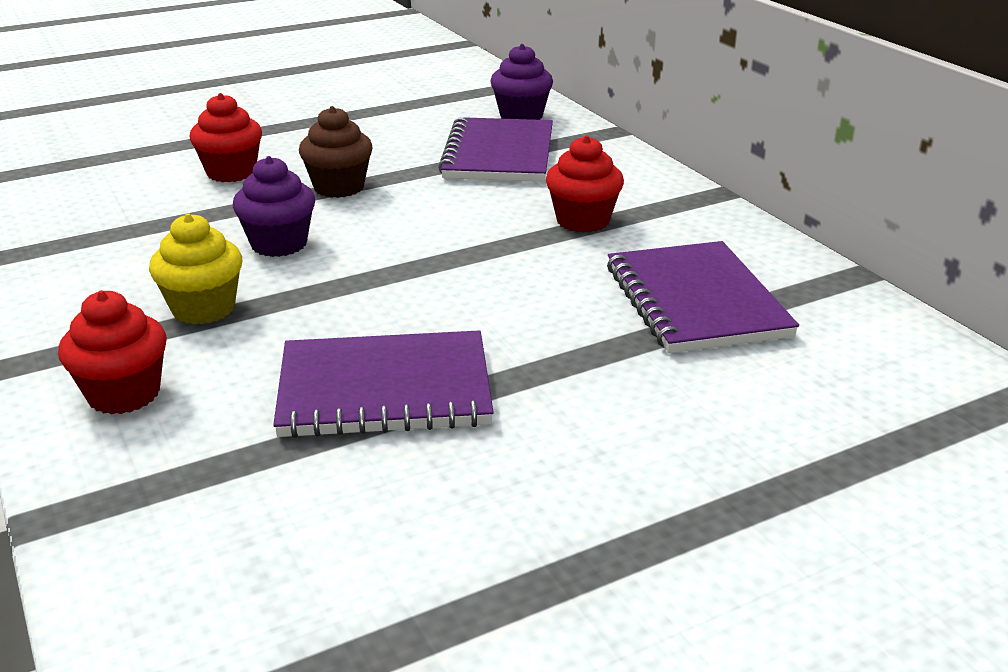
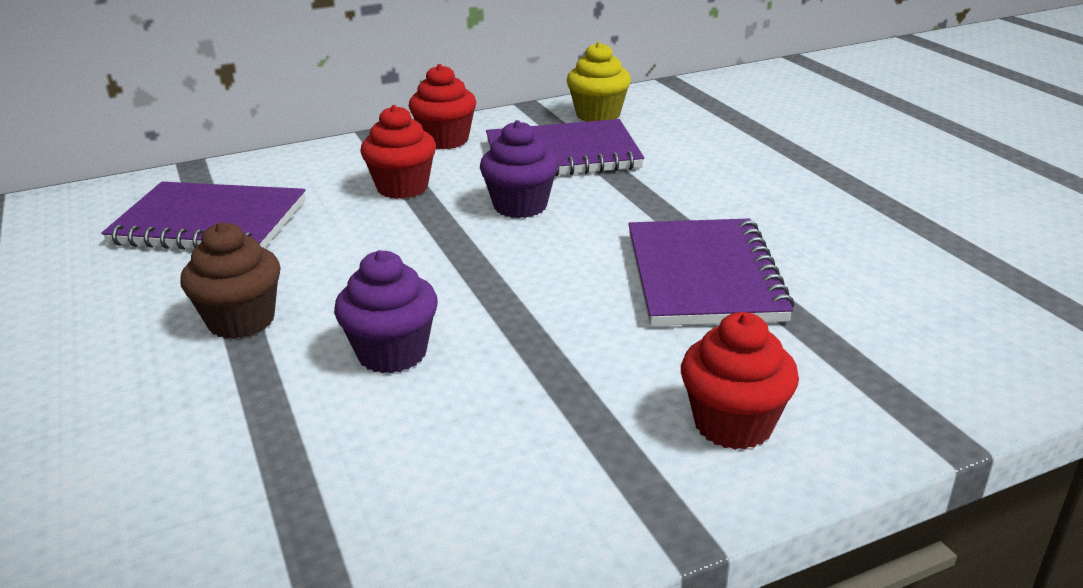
camera: 85 degrees left, 0 degrees up
yellow cupcake [149,213,242,325] -> yellow cupcake moved to [567,42,631,122]
red cupcake [190,93,262,182] -> red cupcake moved to [409,64,476,149]
purple cupcake [490,44,553,120] -> purple cupcake moved to [480,120,558,218]

